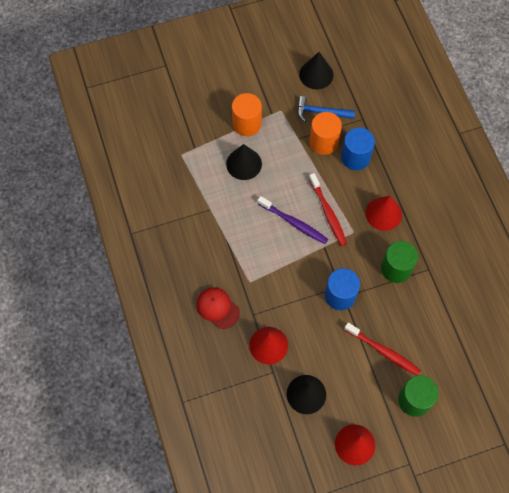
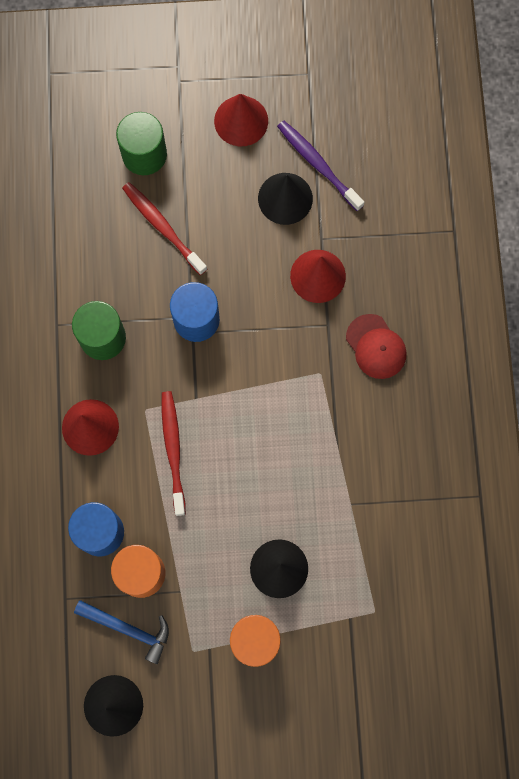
camera: 165 degrees left, 10 degrees up
purple toothbrush [257,196,328,244] -> purple toothbrush moved to [277,121,365,211]

